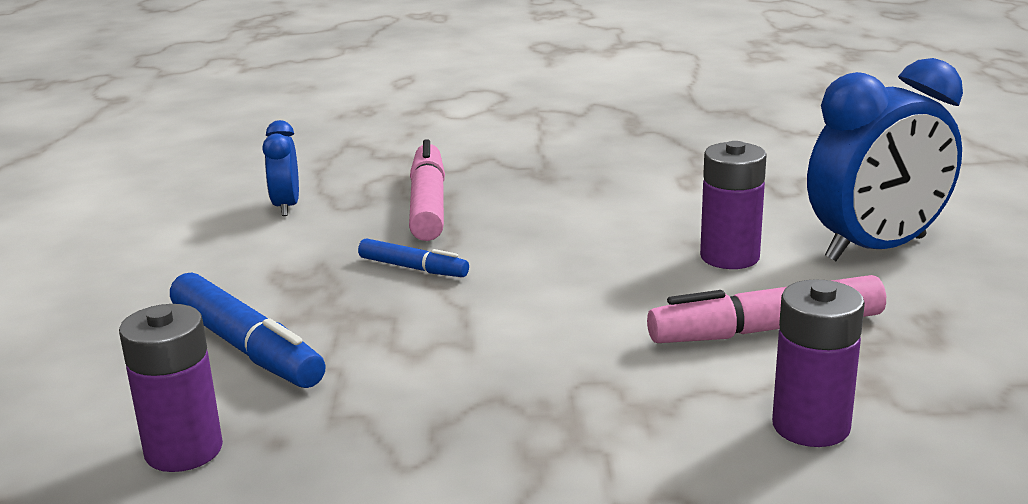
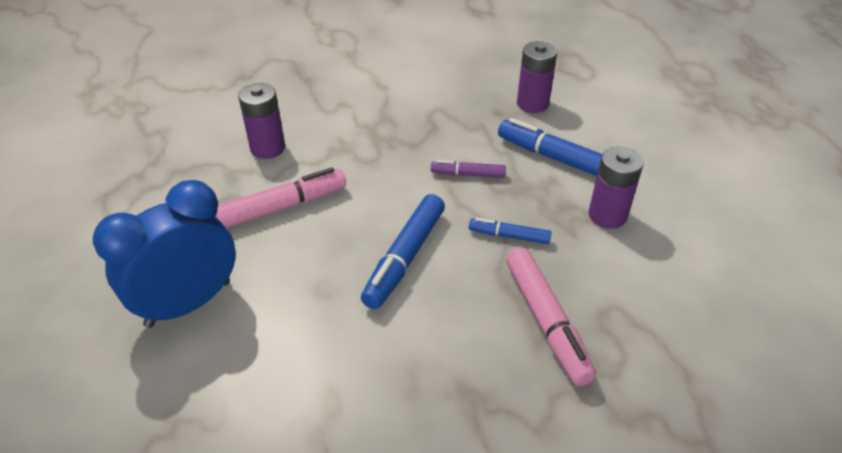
camera: 165 degrees right, 20 degrees up
blue clock [262,120,299,216] -> none
purple battery [700,141,767,269] -> purple battery moved to [589,147,644,228]
none -> blue marker [361,194,445,309]
none -> purple marker [431,160,506,178]

